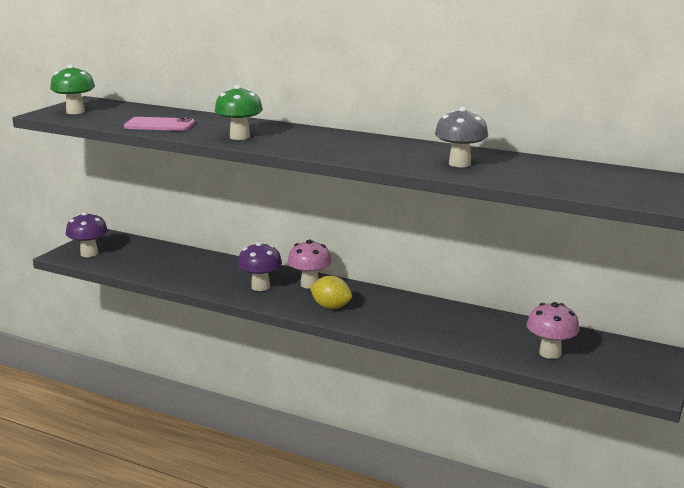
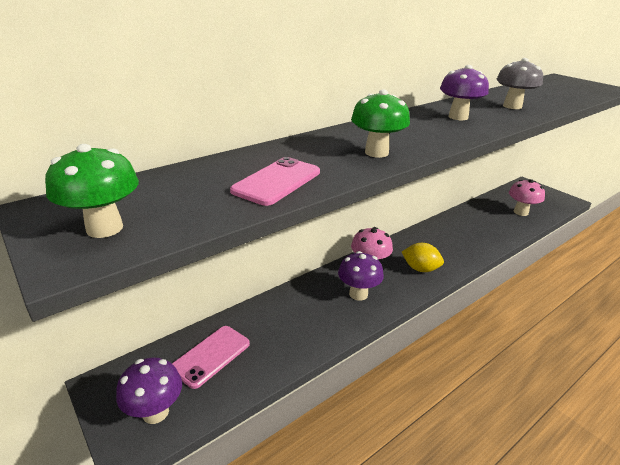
camera: 65 degrees left, 10 degrees up
yellow lemon [310,276,352,309] -> yellow lemon turned 60 degrees clockwise [402,243,444,272]
none -> pink phone [172,326,250,389]
none -> purple mushroom [440,65,489,120]

